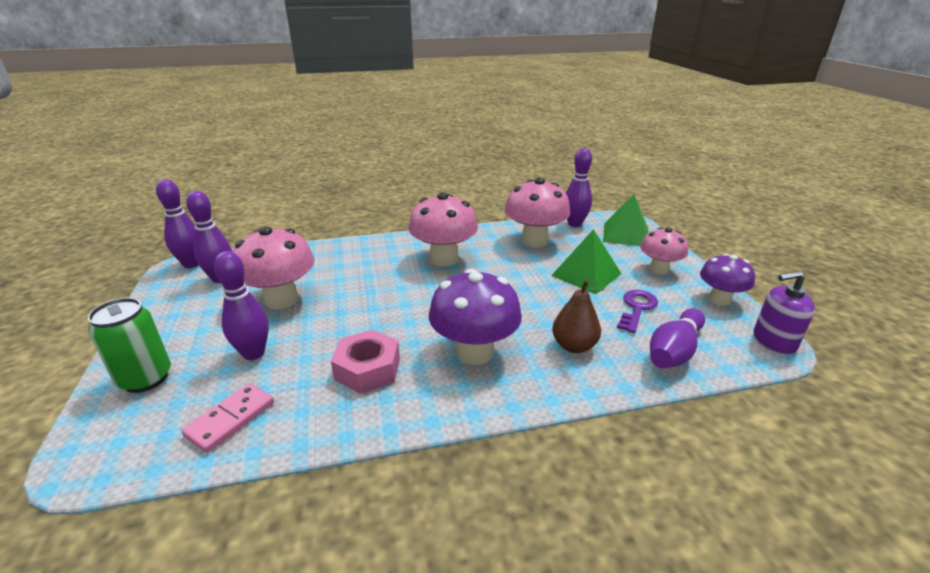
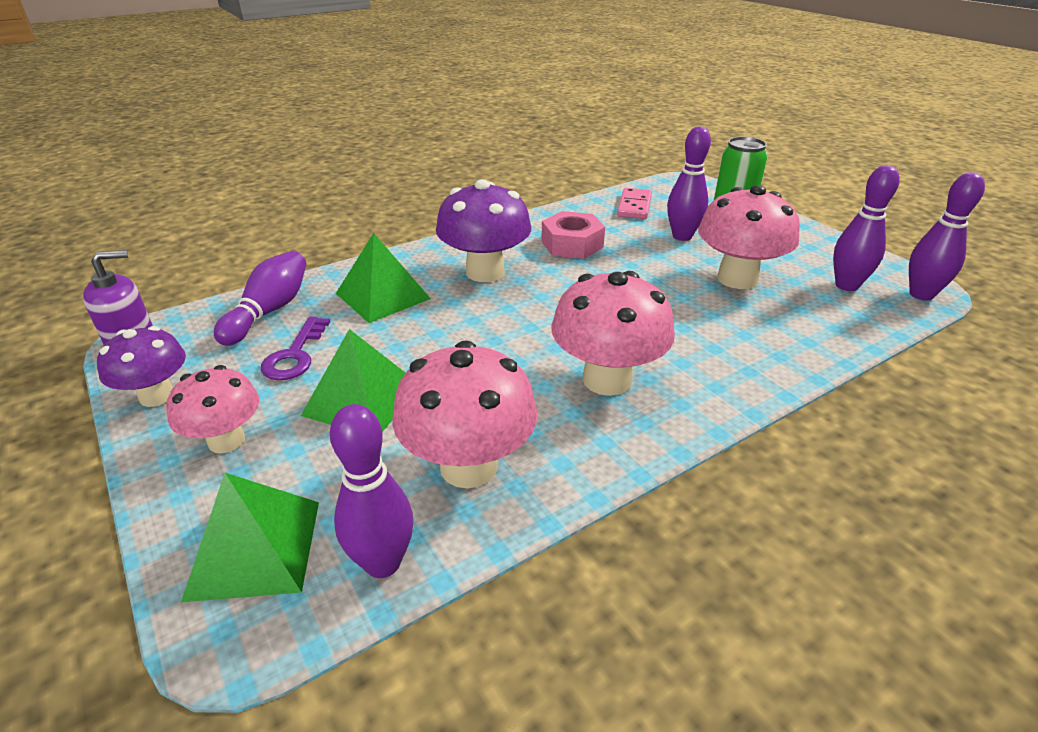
camera: 160 degrees right, 5 degrees up
brown pear [552,280,605,353] -> green pyramid [336,233,431,323]

